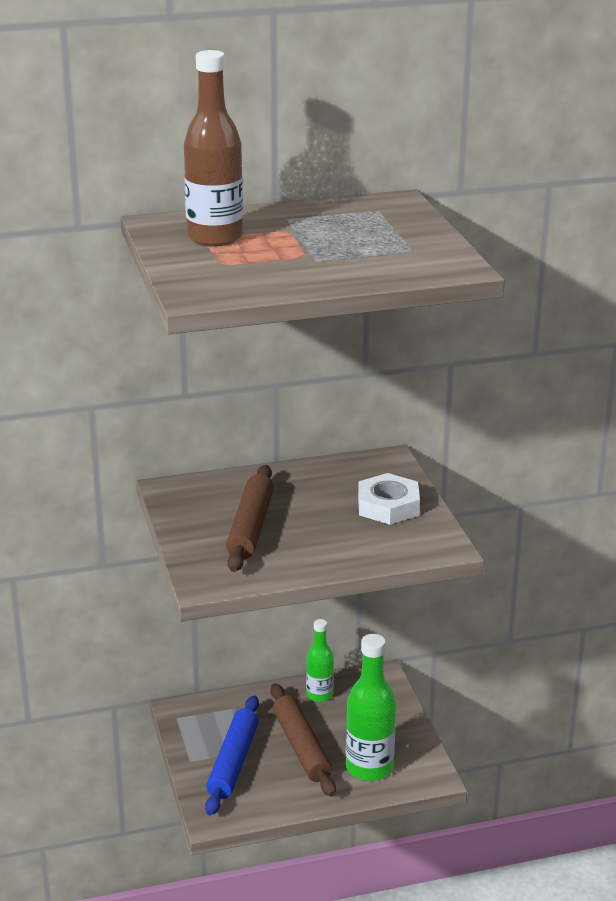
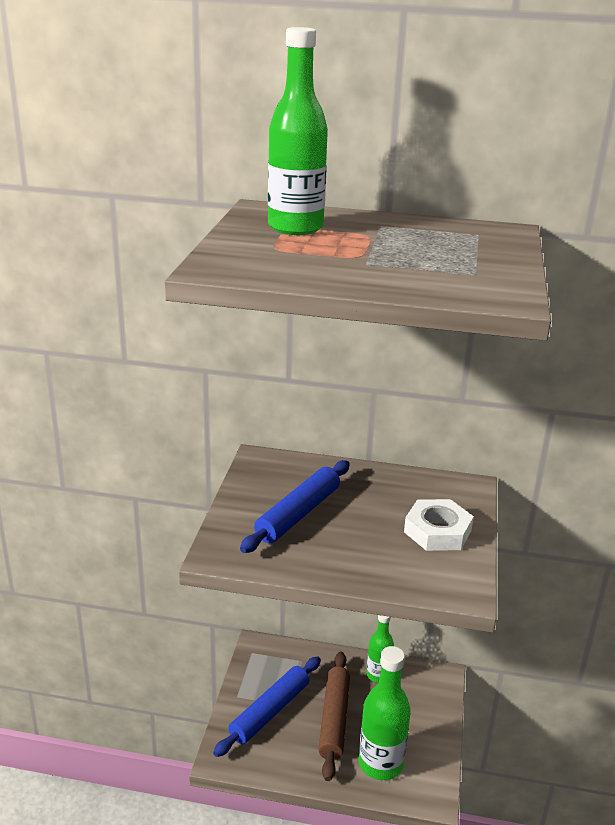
camera: 25 degrees right, 0 degrees up
brown bottle [184,50,243,246] -> green bottle [268,27,328,235]
brown rolling pin [226,465,274,572] -> blue rolling pin [240,460,350,553]

